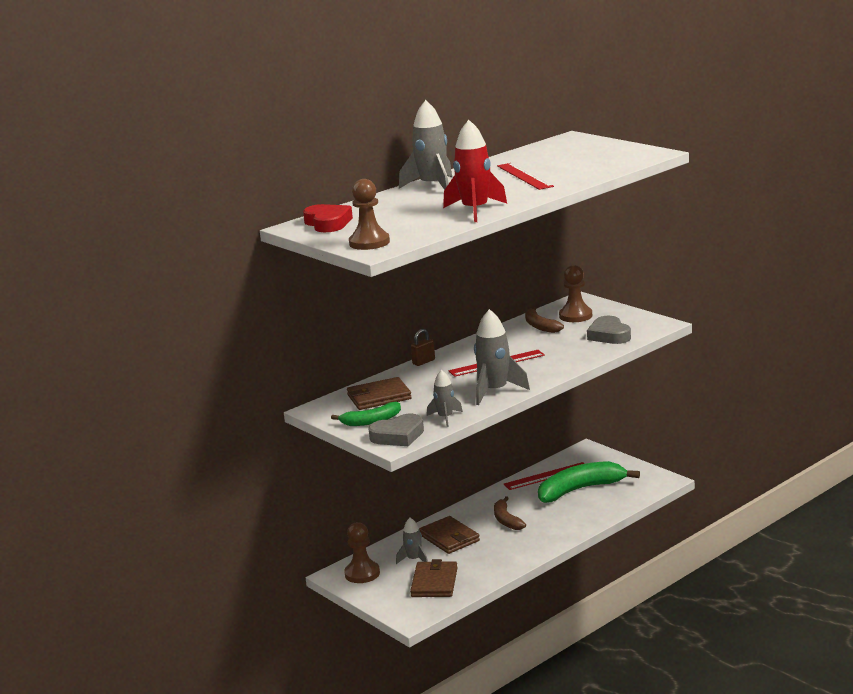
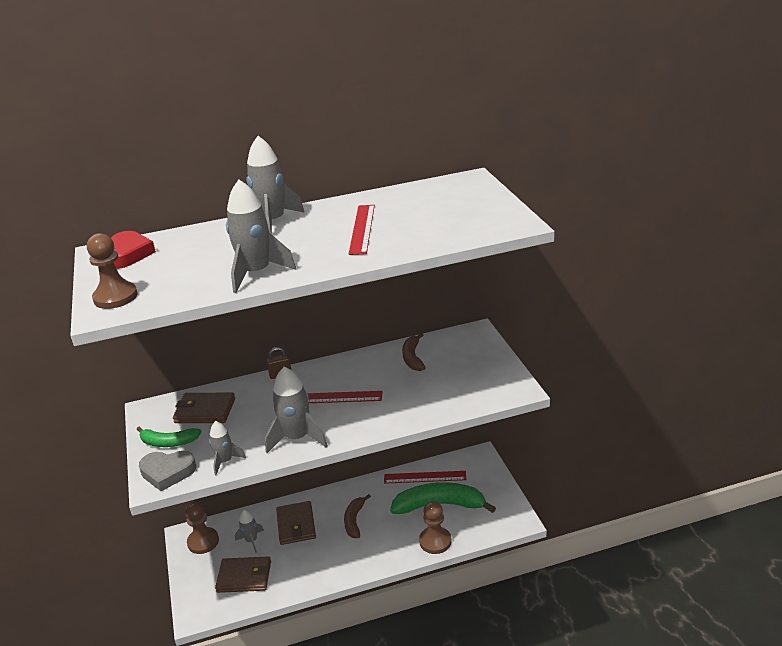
camera: 25 degrees right, 10 degrees up
brown wallet [410,559,458,597] -> brown wallet turned 60 degrees clockwise [215,556,271,593]
red rocket [443,120,507,222] -> grey rocket [226,180,296,293]
brown pawn [559,265,592,322] -> brown pawn moved to [419,501,452,554]
grey heart [587,316,631,344] -> none

